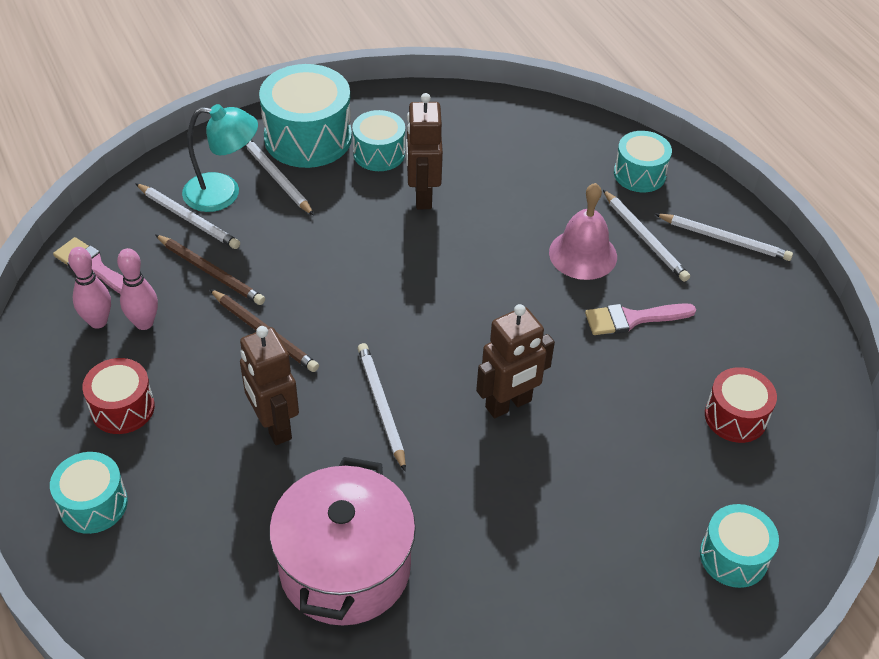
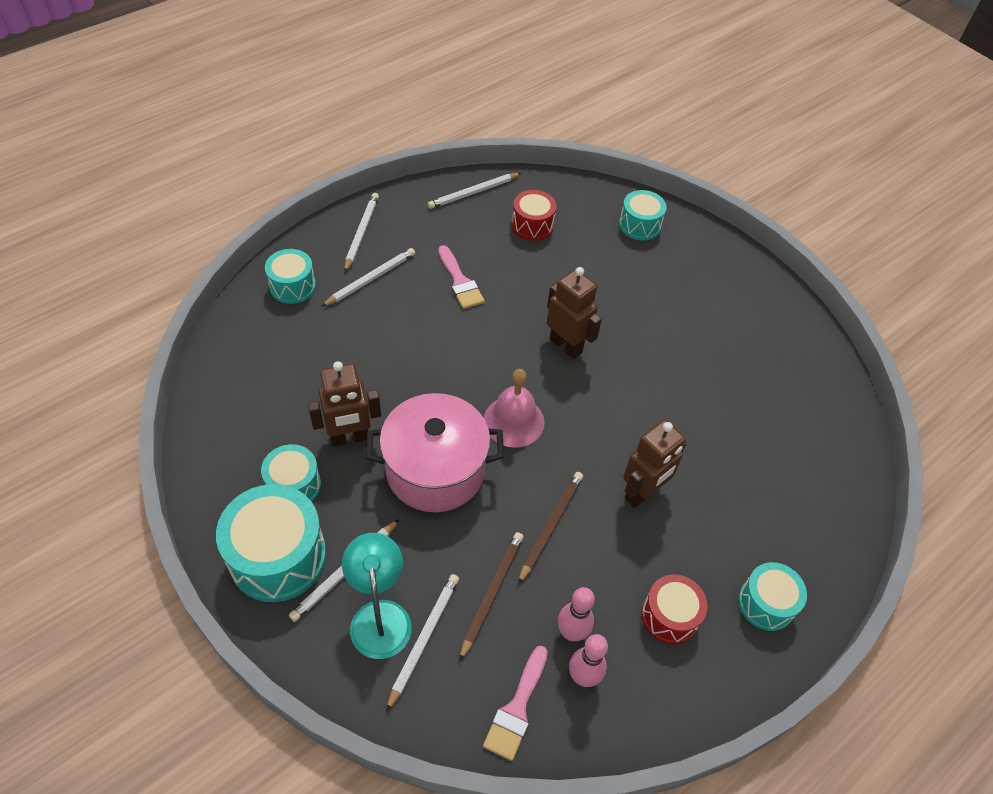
camera: 105 degrees left, 5 degrees up
pink pot [269,457,416,626] -> pink pot moved to [366,393,504,512]
white pencil [358,343,406,471] -> white pencil moved to [427,173,521,209]
pink bell [549,183,617,280] -> pink bell moved to [484,369,545,448]

